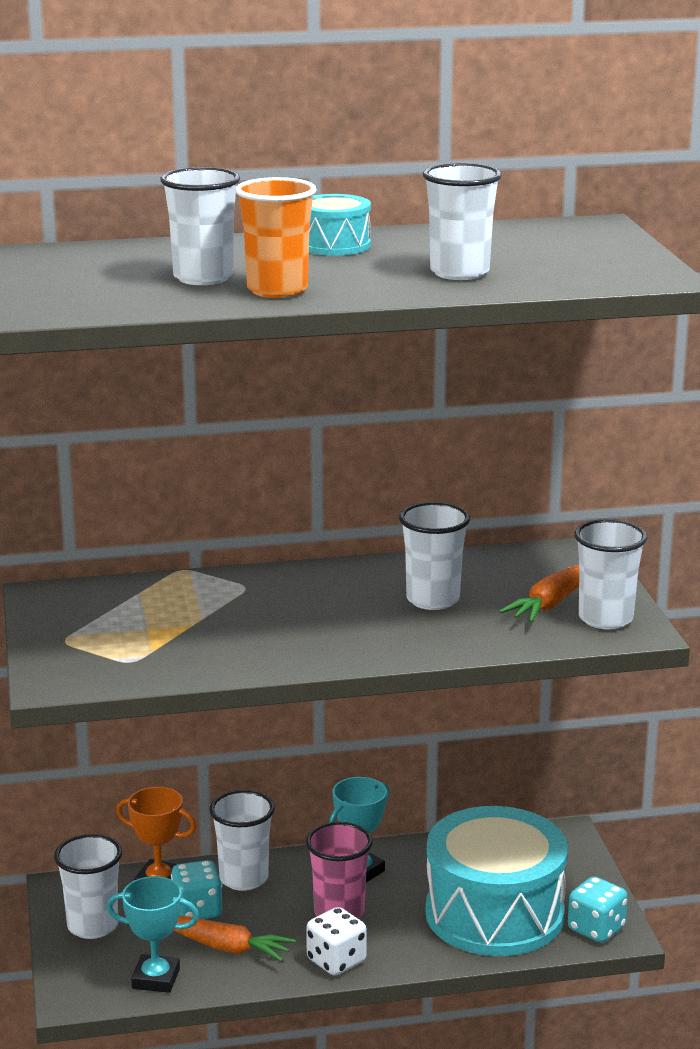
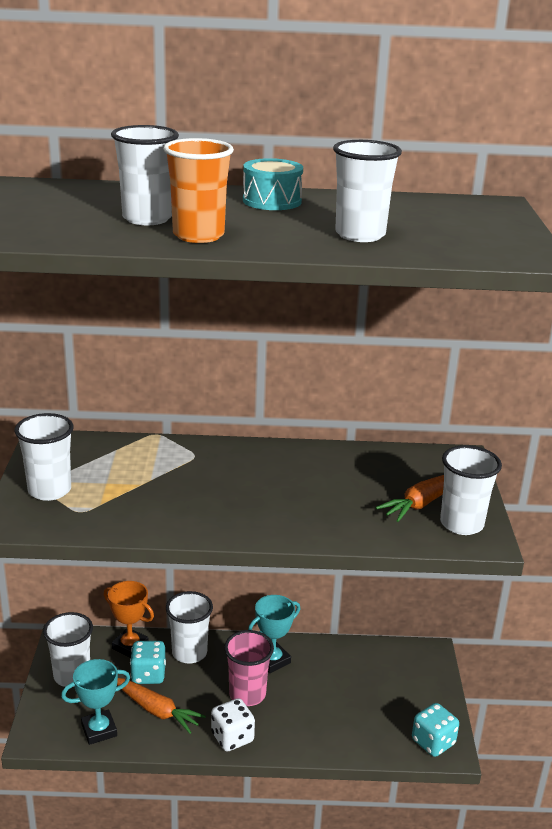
camera: 10 degrees right, 5 degrees up
turquoise trophy [107,876,199,993] -> turquoise trophy turned 45 degrees counterclockwise [61,659,130,745]
white cup [399,502,470,610] -> white cup moved to [15,413,74,501]
turquoise drum [426,806,568,956] -> none

